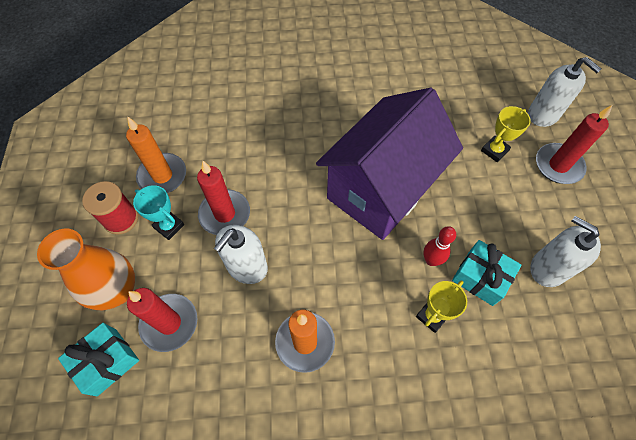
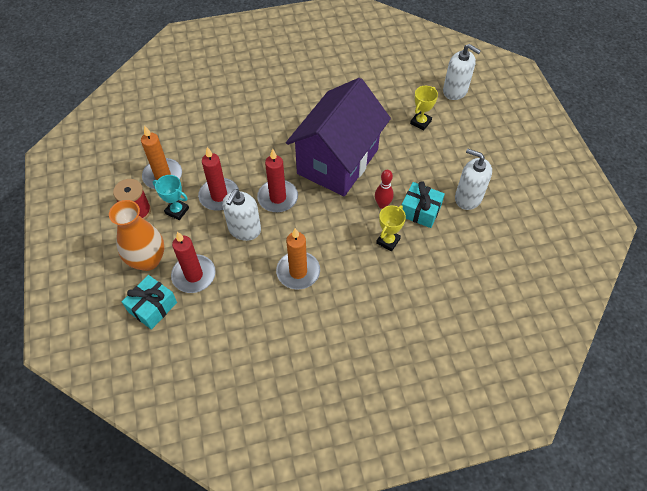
camera: 10 degrees left, 5 degrees down
red candle [536,105,612,184] -> red candle moved to [257,149,298,212]

